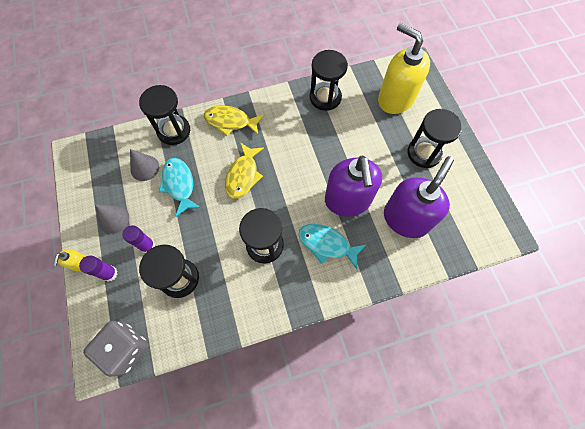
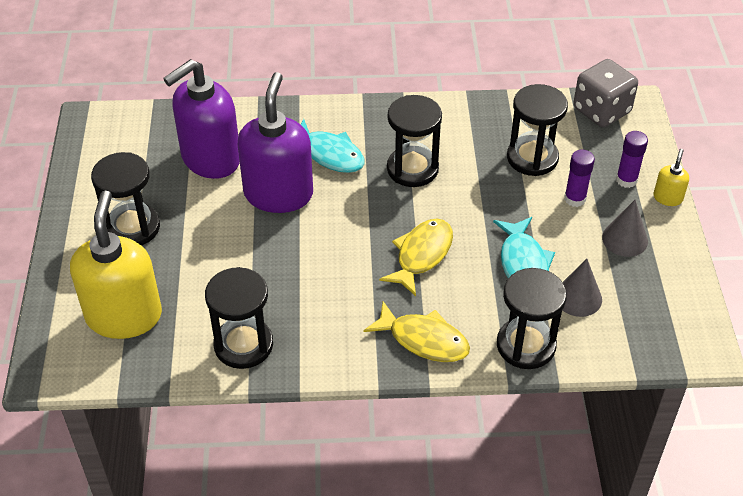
camera: 165 degrees left, 20 degrees down
yellow soap dispenser [378,23,430,114] -> yellow soap dispenser turned 150 degrees counterclockwise [70,190,162,339]

